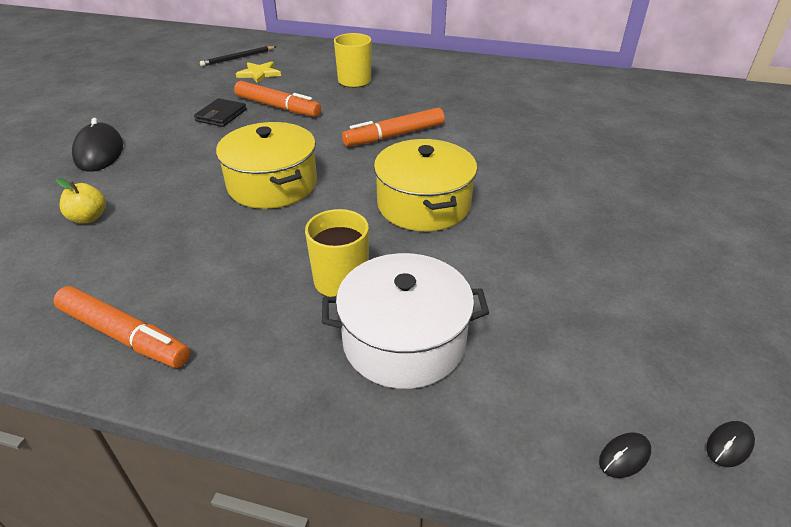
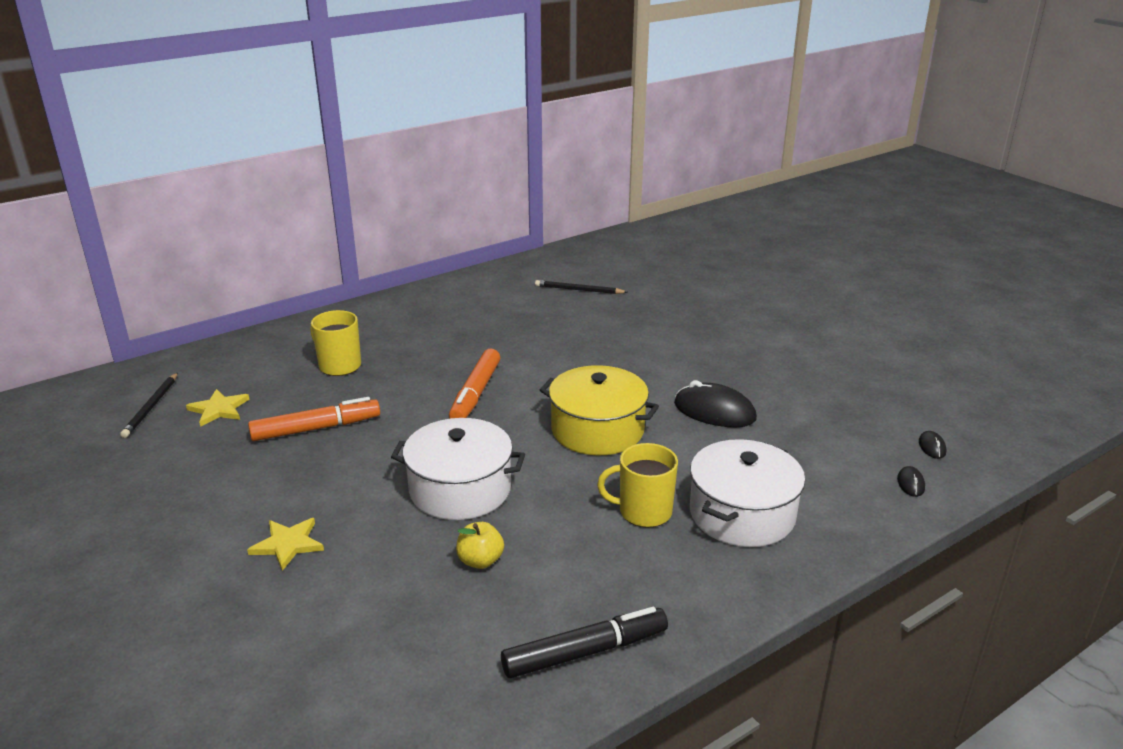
camera: 50 degrees left, 10 degrees down
orange marker [53,286,190,368] -> black marker [501,607,668,678]
yellow apple [56,178,106,223] -> yellow apple moved to [456,522,504,569]
black mouse [72,118,123,172] -> black mouse moved to [674,380,757,427]
black wallet [194,98,246,127] -> none
yellow pot [216,122,317,209] -> white pot [391,418,525,520]
none -> yellow star [247,518,324,571]
none -> black pencil [535,280,627,294]

